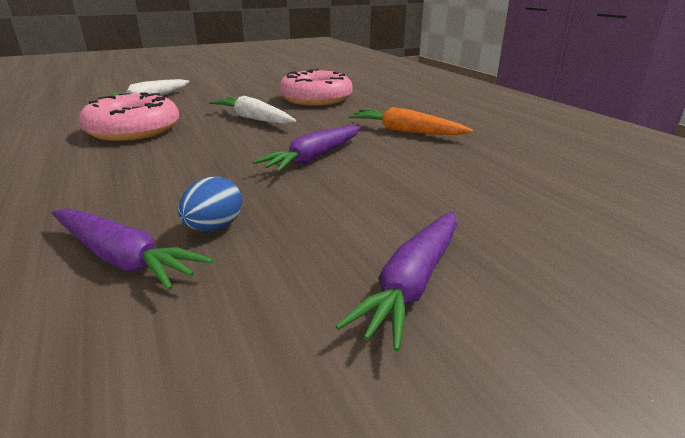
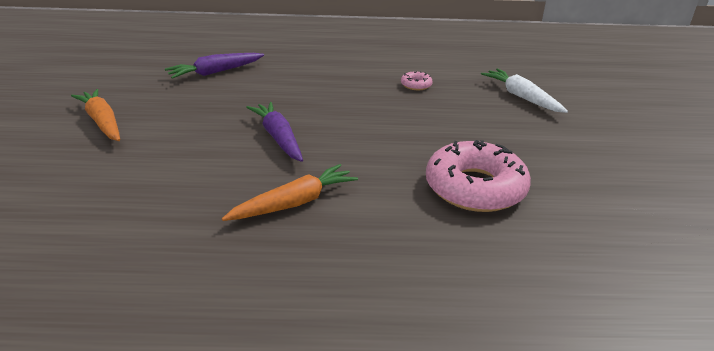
camera: 115 degrees right, 5 degrees up
pink donut [79,92,179,141] -> pink donut [401,71,433,90], size x0.42
blue egg [178,177,242,231] -> none
white carrot [209,96,296,124] -> none
purple carrot [336,211,457,351] -> orange carrot [71,89,120,141]

